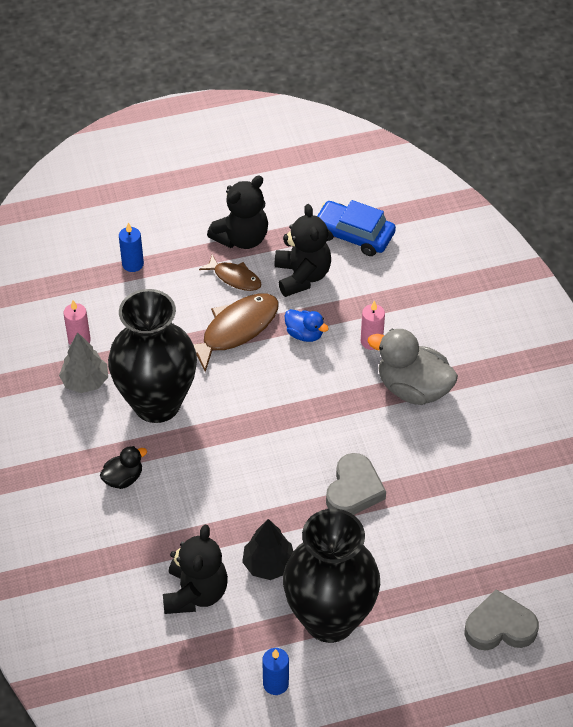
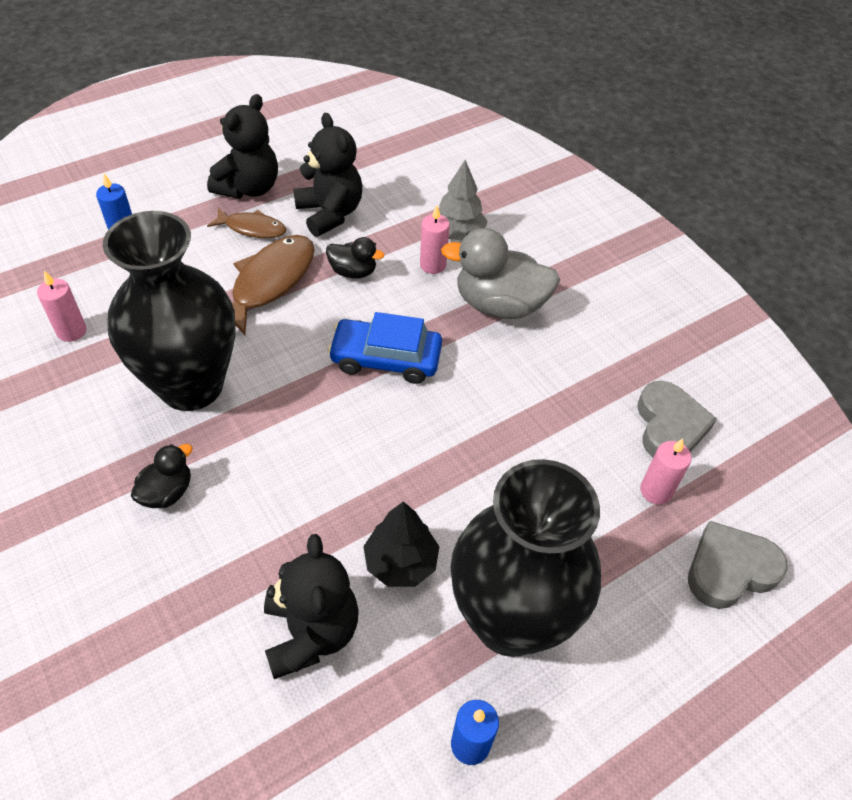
camera: 20 degrees left, 0 degrees up
grey tree [59,332,108,393] -> grey tree moved to [439,160,488,240]
blue duck [285,309,329,342] -> black duck [326,237,384,278]
blue car [317,200,396,256] -> blue car moved to [328,312,442,384]
grey heart [326,453,386,515] -> grey heart moved to [637,381,717,457]
none -> pink candle [640,439,692,505]

